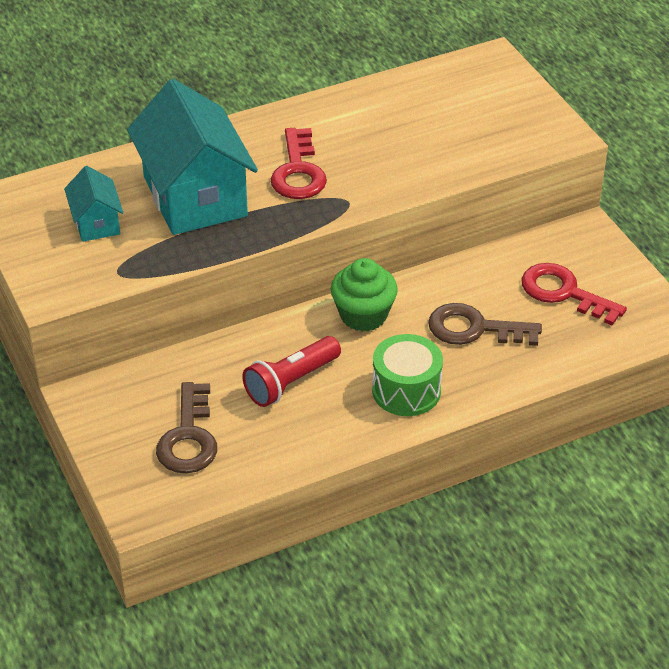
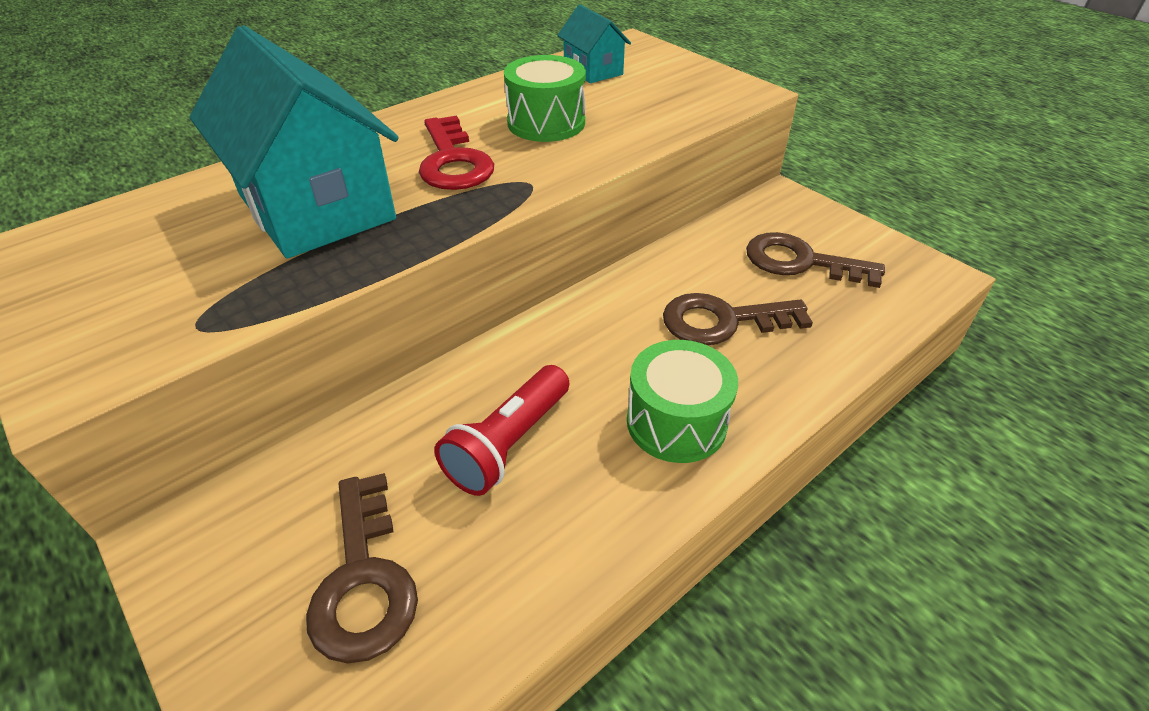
camera: 15 degrees left, 0 degrees up
turquoise house [64,166,123,242] -> turquoise house moved to [557,4,631,83]
green cupcake [331,258,398,332] -> none
red key [521,263,627,325] -> brown key [746,232,885,288]
none -> green drum [504,55,586,142]

